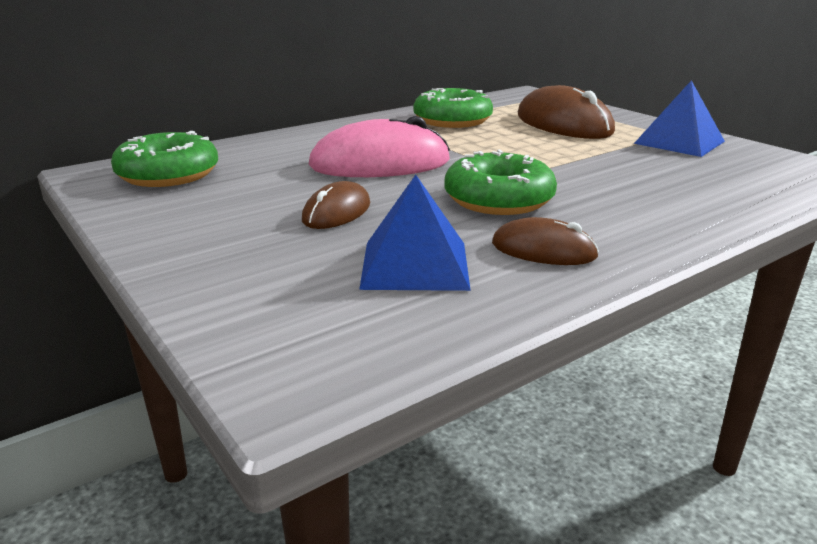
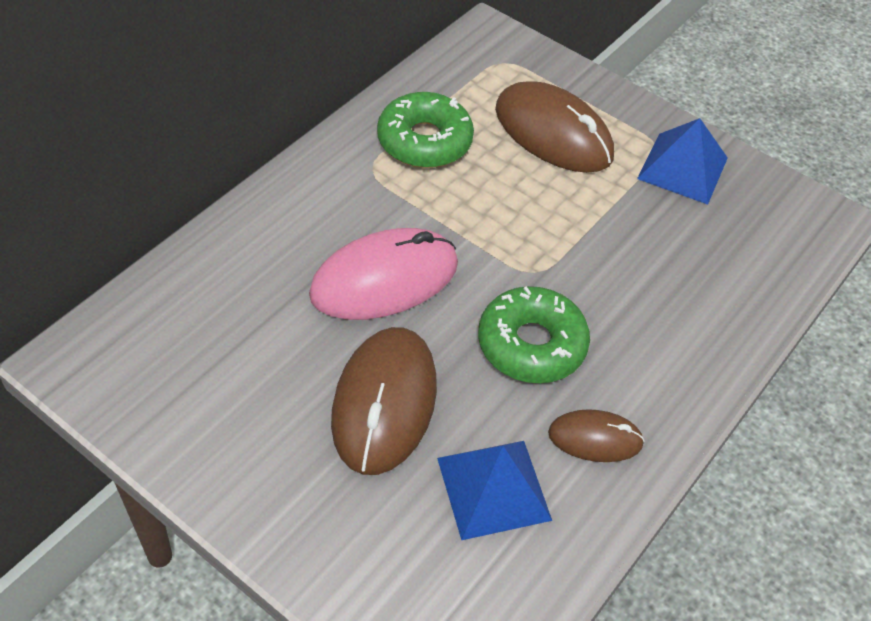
camera: 20 degrees left, 25 degrees up
green donut [111,131,218,187] -> none
brown mouse [302,181,370,229] -> brown mouse [331,327,437,475], size x1.82

